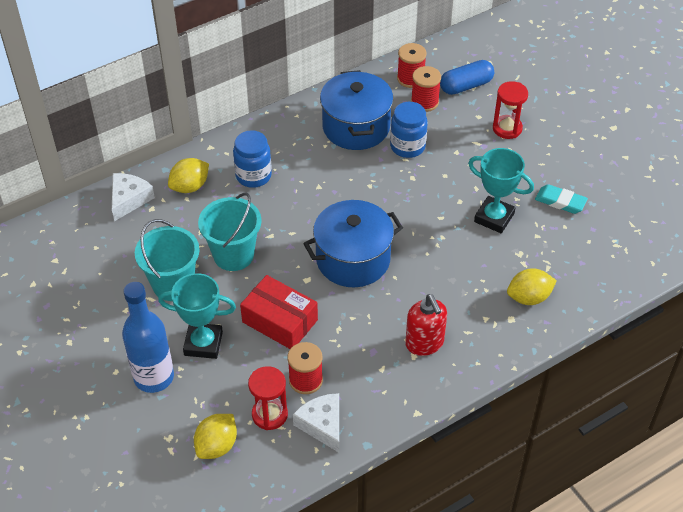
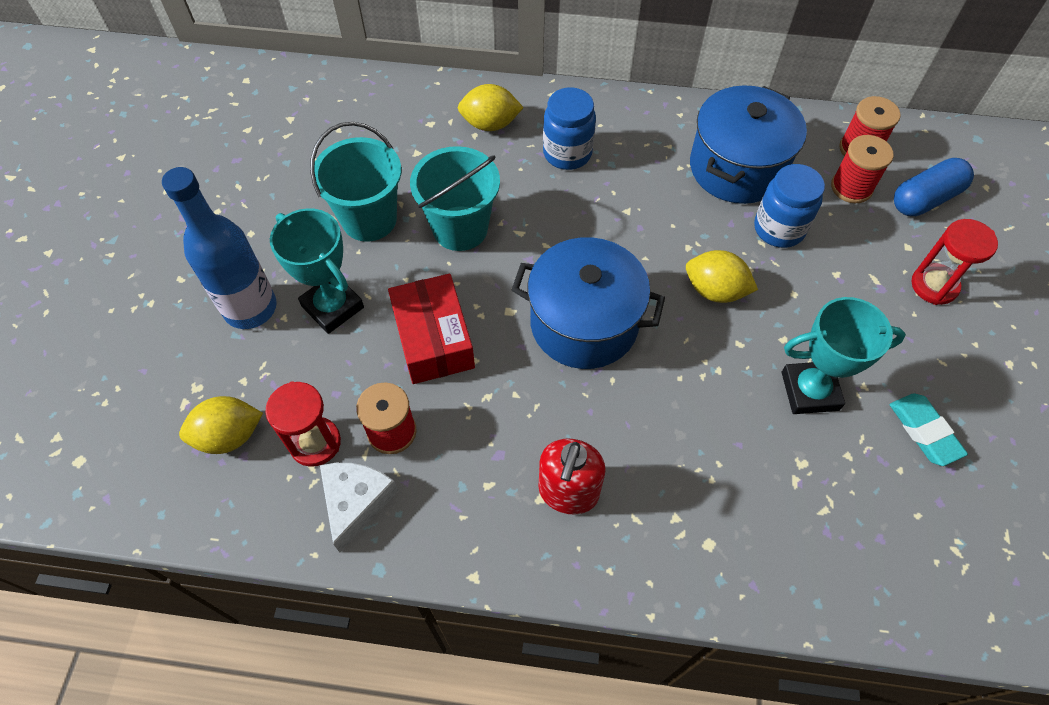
camera: 40 degrees right, 10 degrees up
white cheese [112,173,155,221] -> none
blue capsule [440,60,494,95] -> blue capsule turned 45 degrees counterclockwise [894,158,974,216]
turquoise trophy [468,148,534,233] -> turquoise trophy turned 75 degrees counterclockwise [782,297,906,414]
yellow lemon [507,268,557,305] -> yellow lemon moved to [686,250,758,303]

